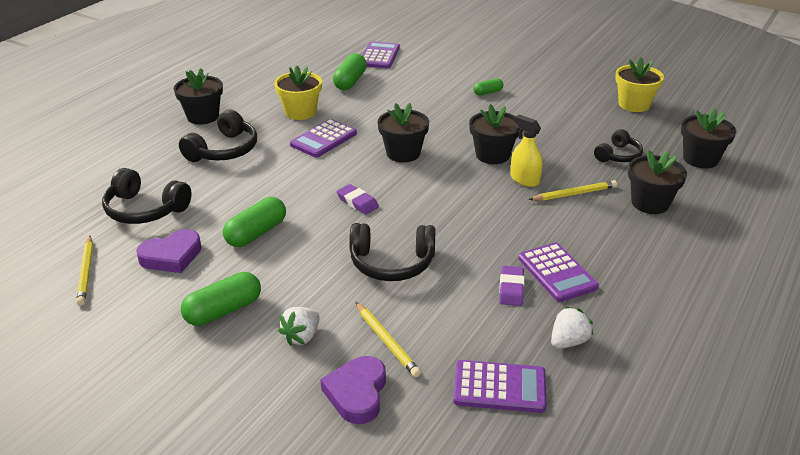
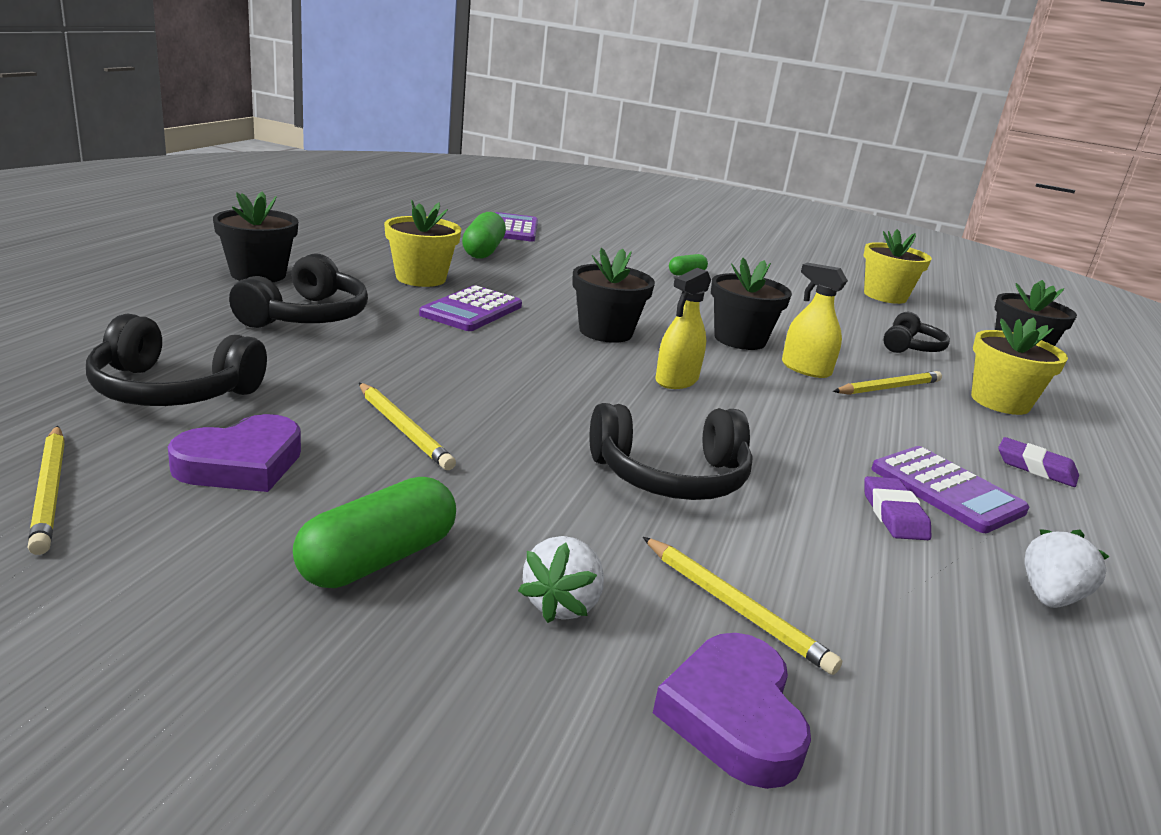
camera: 15 degrees left, 10 degrees down
green capsule [223,197,286,247] -> yellow pencil [359,383,456,470]
purple eraser [337,184,379,214] -> purple eraser moved to [998,437,1079,487]
purple calculator [453,360,547,413] -> none
black flower pot [628,150,687,214] -> yellow flower pot [971,317,1068,415]
none -> yellow spray bottle [655,268,711,389]

